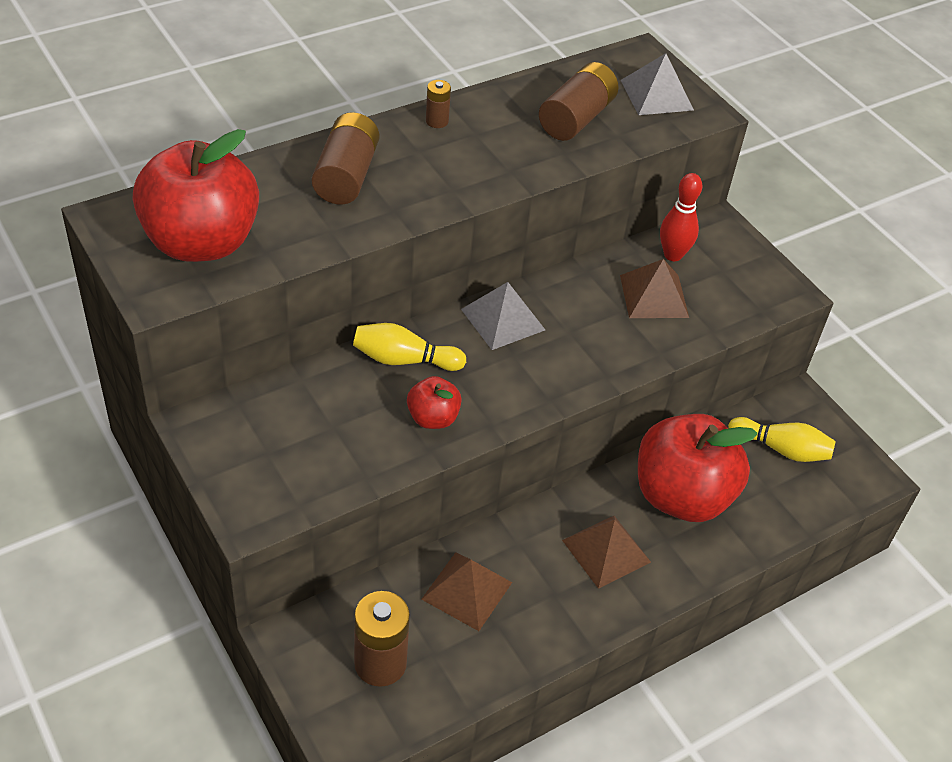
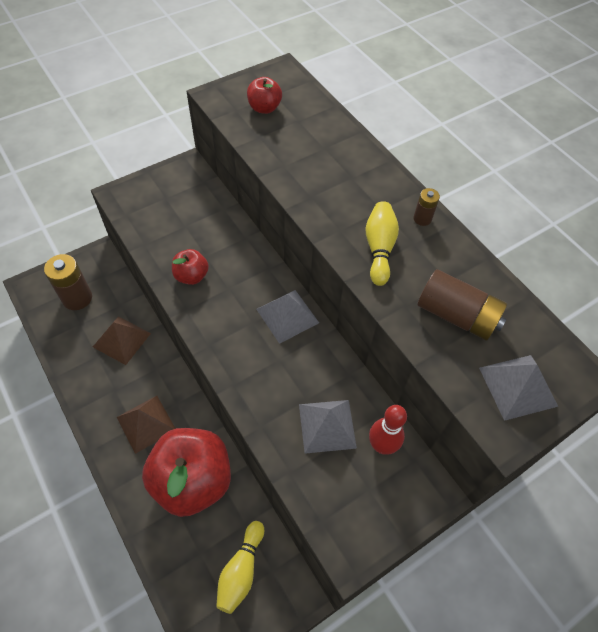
camera: 90 degrees right, 10 degrees up
red apple [133,129,259,262] -> red apple [247,77,282,114], size x0.46
brown battery [312,112,379,205] -> none
yellow bowling pin [353,323,466,371] -> yellow bowling pin moved to [366,201,399,286]
brown pyramid [620,259,689,318] -> grey pyramid [299,400,357,454]

